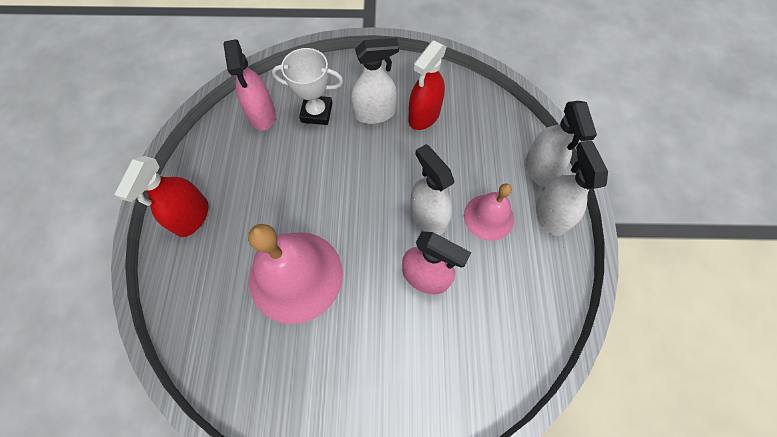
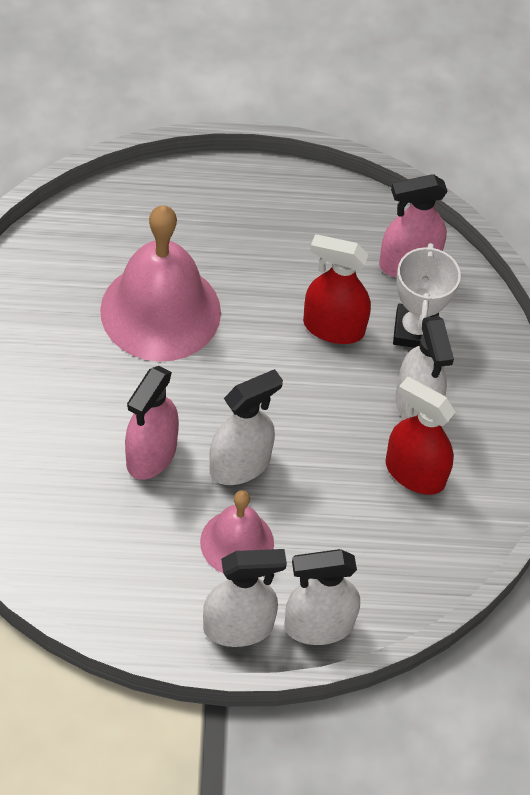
camera: 85 degrees right, 10 degrees down
red spray bottle [114,156,208,237] -> red spray bottle moved to [303,234,371,344]

